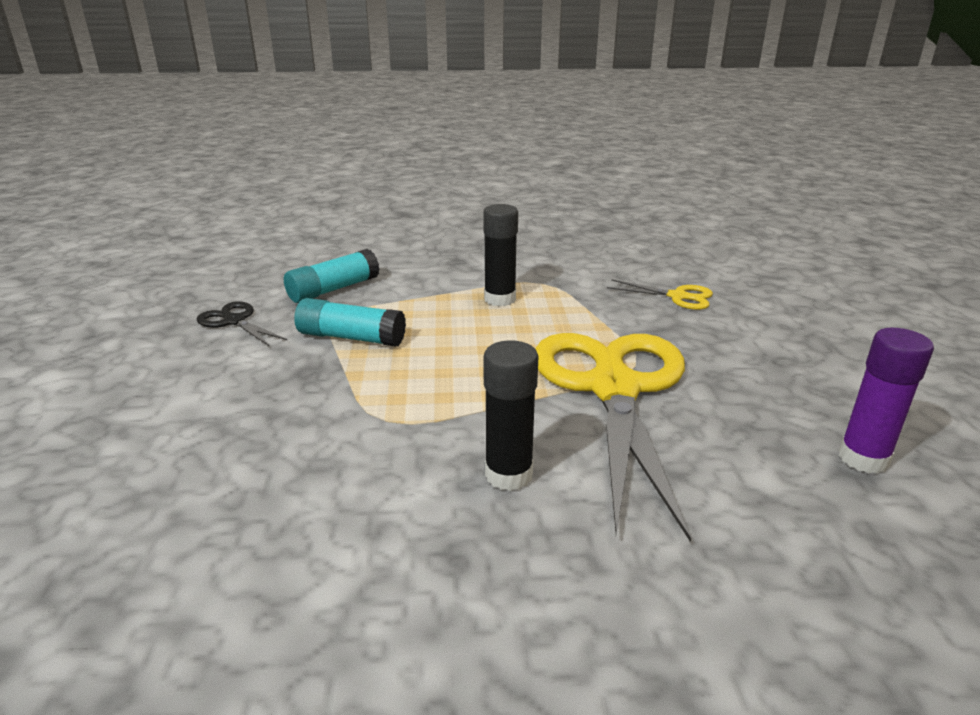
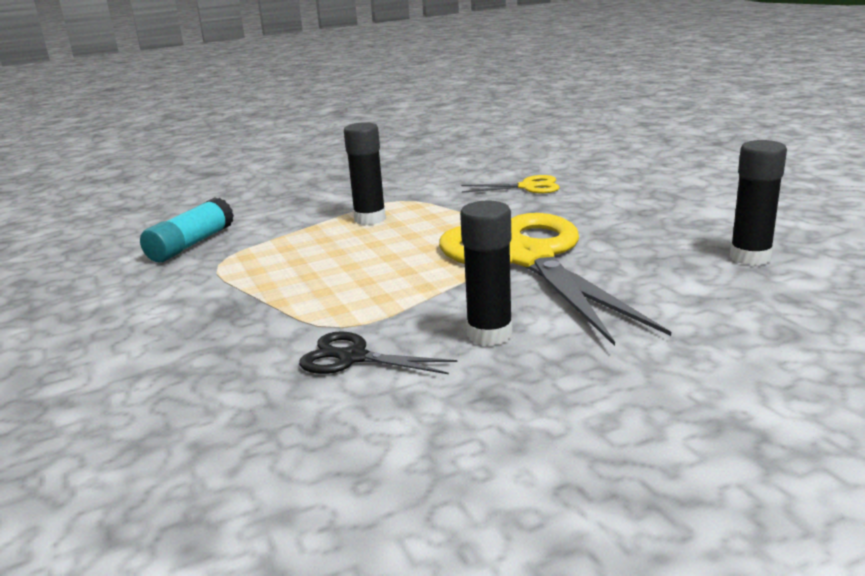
camera: 20 degrees left, 5 degrees down
black scissors [197,301,287,346] -> black scissors moved to [299,331,457,374]
turquoise glue stick [294,298,406,347] -> none
purple glue stick [839,328,934,474] -> black glue stick [730,140,787,266]

